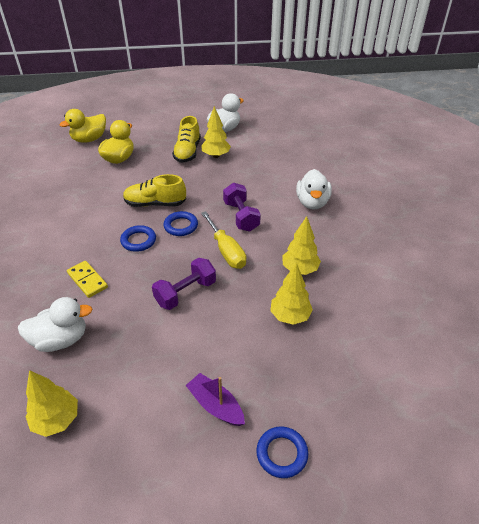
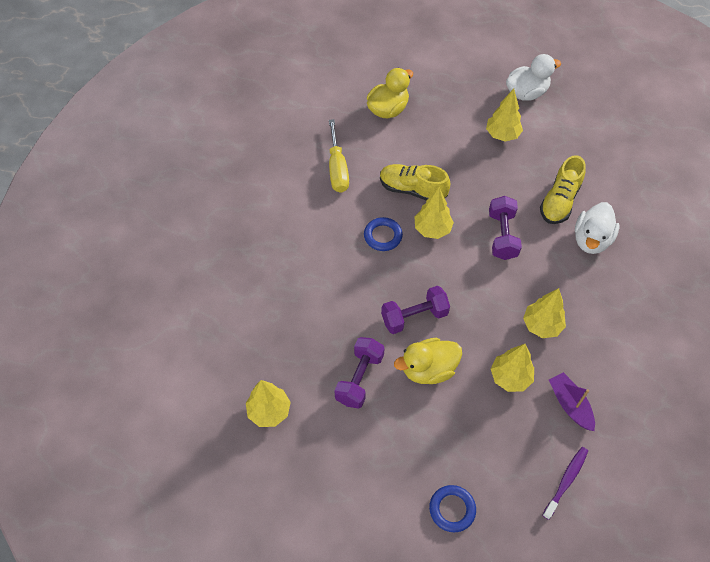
camera: 20 degrees right, 15 degrees up
white duck [18,297,93,352] -> none
yellow duck [59,109,106,143] -> yellow duck moved to [394,338,462,384]
yellow domino [67,261,108,298] -> none
blue ring [163,211,198,236] -> yellow tree [415,187,454,239]
yellow shoe [172,116,201,163] -> yellow shoe moved to [540,155,586,224]
purple boat [186,373,245,426] -> purple boat moved to [549,372,595,431]
yellow screwdriver [201,211,246,269] -> yellow screwdriver moved to [329,119,349,193]
none -> purple dumbbell [334,337,385,409]
none -> purple toothbrush [542,447,588,520]

